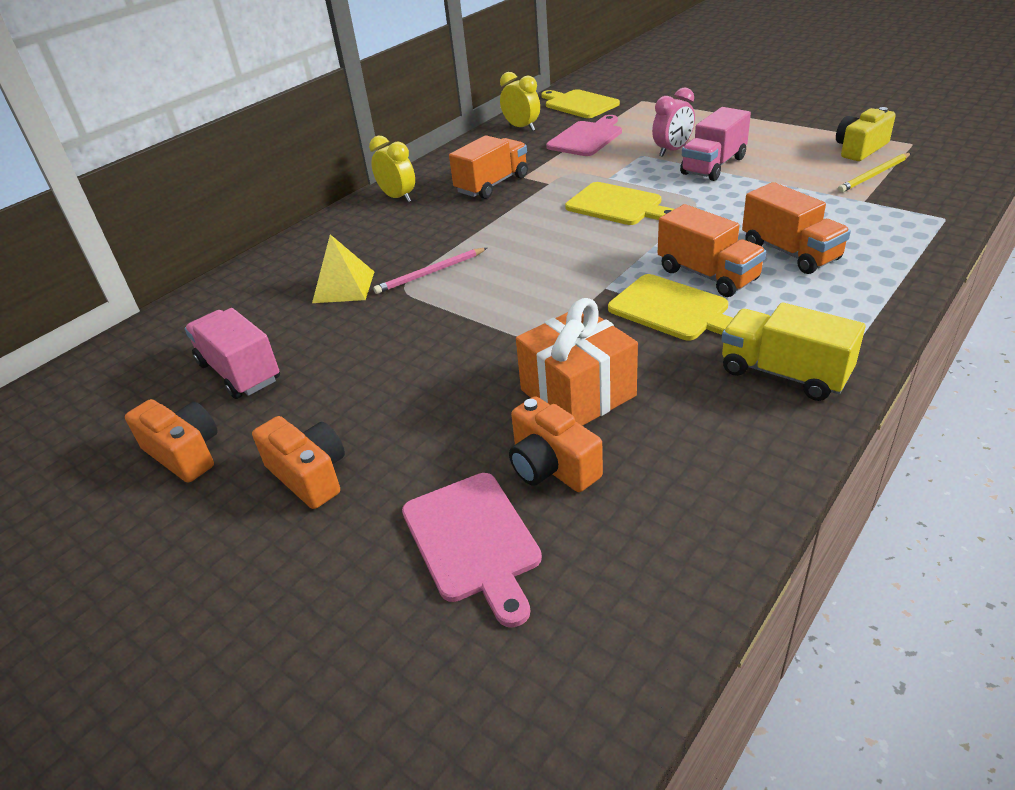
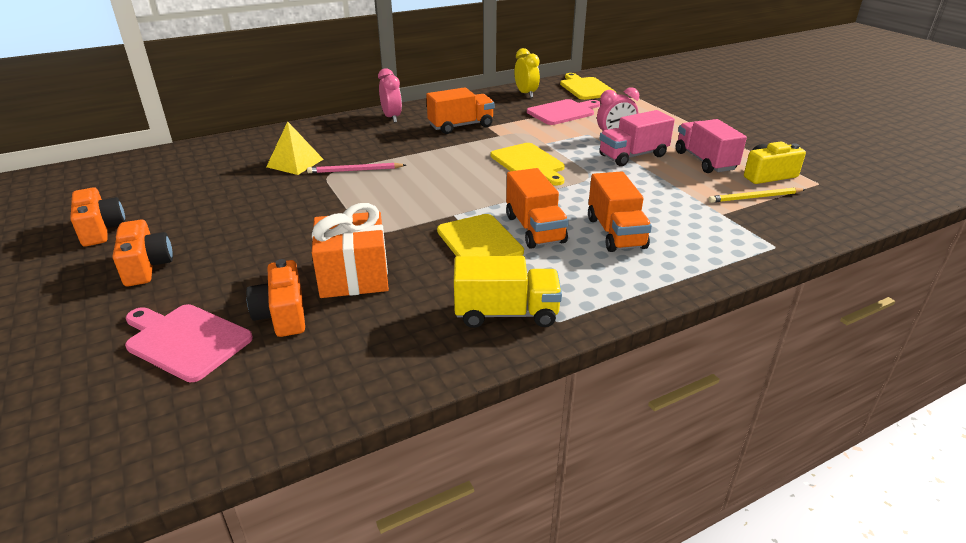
camera: 20 degrees right, 5 degrees down
pink truck [185,308,280,399] -> pink truck moved to [676,119,747,173]
yellow clock [369,136,415,203] -> pink clock [378,68,402,123]
pink cutting board [402,473,542,628] -> pink cutting board turned 120 degrees clockwise [125,304,253,382]
yellow truck [721,302,865,401] -> yellow truck turned 120 degrees clockwise [454,256,562,328]

